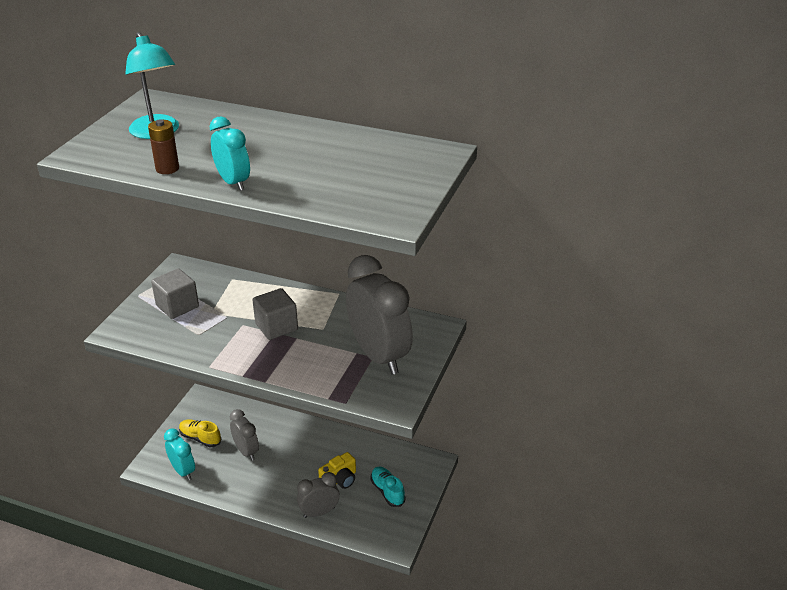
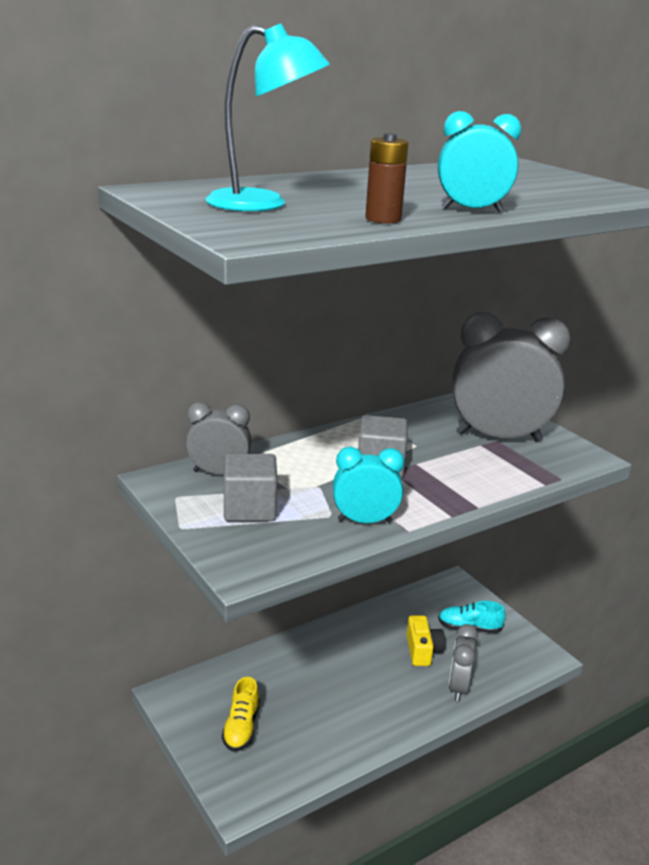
camera: 55 degrees left, 10 degrees down
turquoise clock [164,428,195,480] -> turquoise clock moved to [333,447,404,523]
yellow shoe [179,419,221,447] -> yellow shoe turned 60 degrees counterclockwise [222,677,260,751]
grey clock [230,409,259,461] -> grey clock moved to [185,402,251,474]

